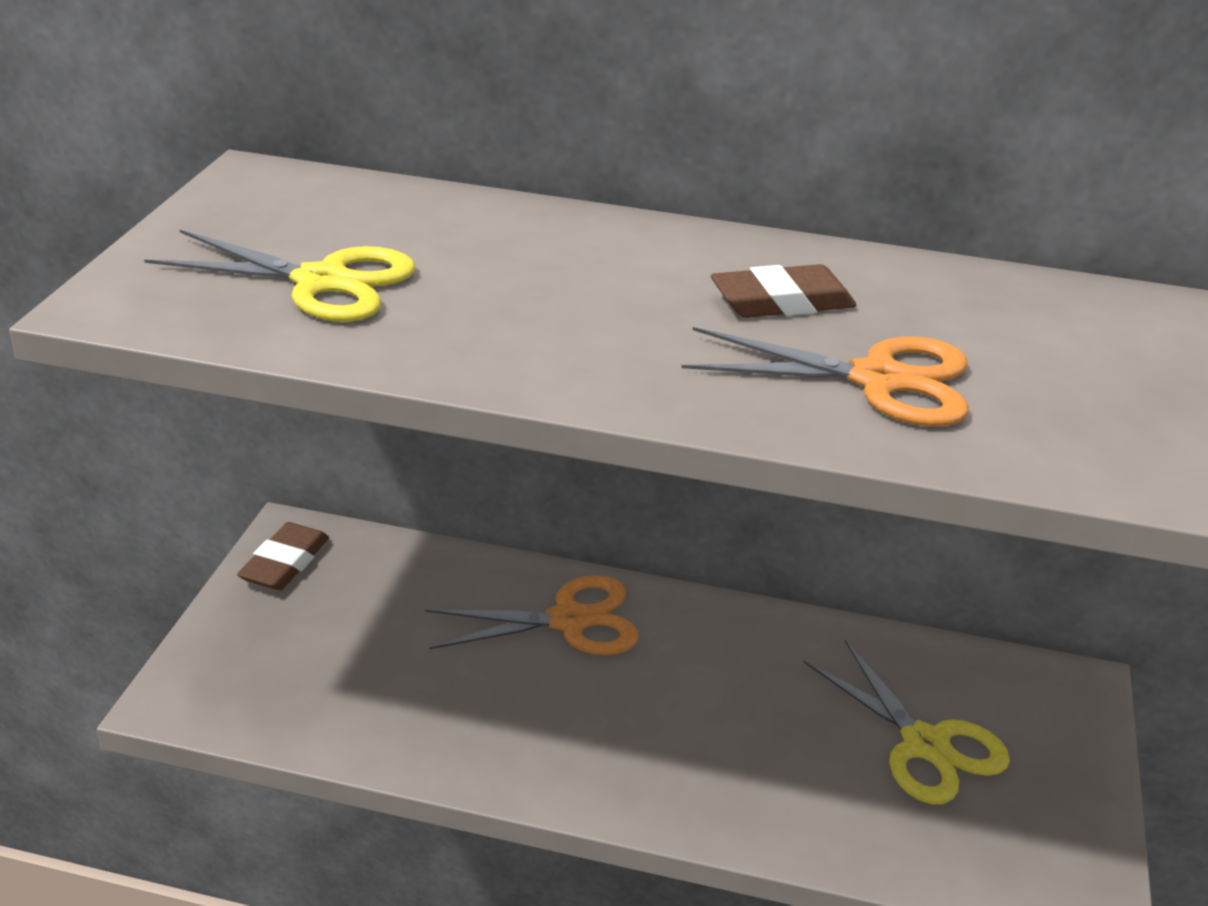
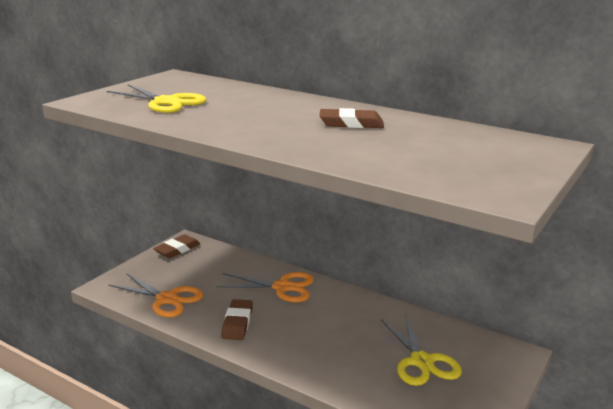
camera: 20 degrees right, 10 degrees down
orange scissors [681,327,969,427] -> orange scissors moved to [109,273,204,318]
none -> brown eraser [221,299,253,340]

